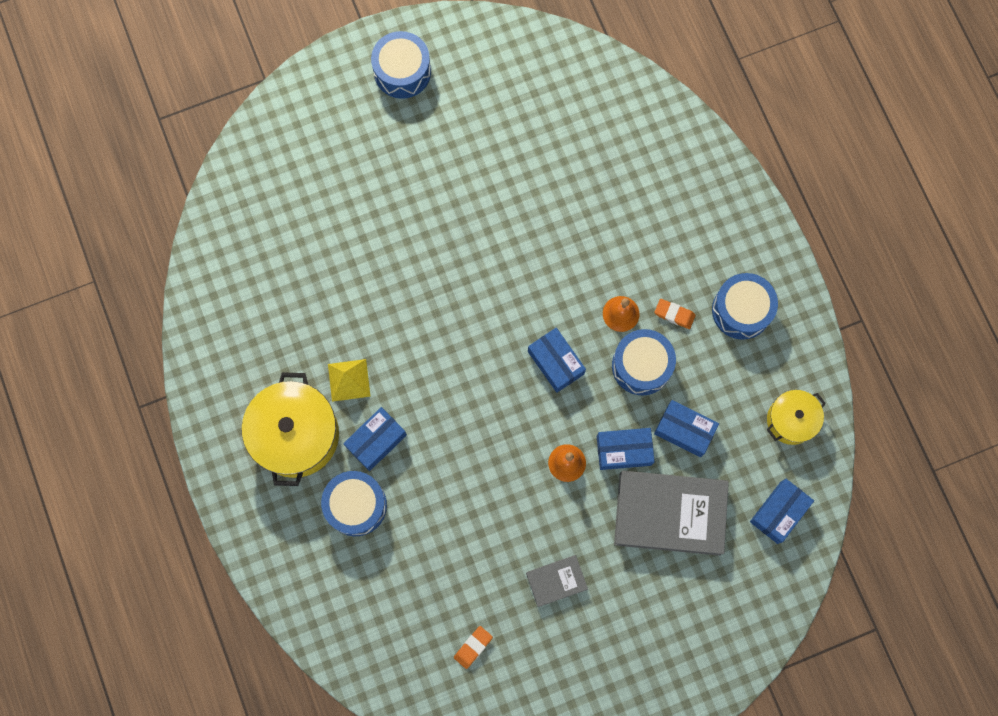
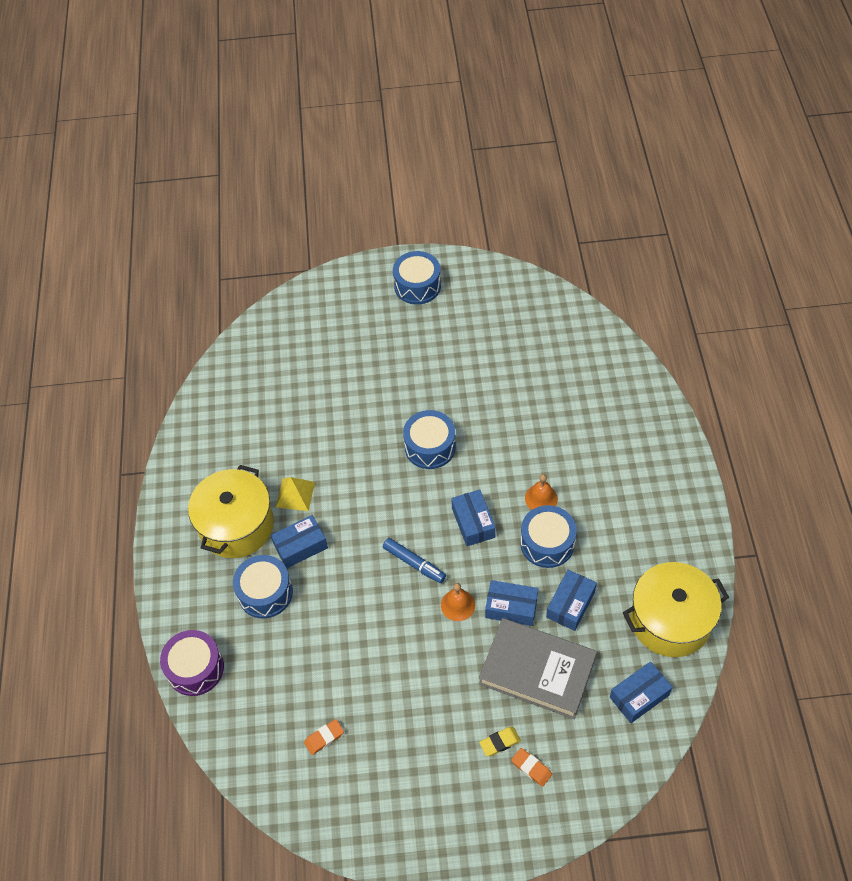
camera: 20 degrees right, 20 degrees down
grey book [526,555,588,607] -> none
blue box [654,400,719,457] -> blue box turned 75 degrees clockwise [546,570,597,631]
orange eraser [655,299,696,329] -> orange eraser moved to [511,748,552,787]
blue drum [712,273,778,340] -> blue drum moved to [403,410,456,469]
yellow pot [767,390,826,445] -> yellow pot [623,562,729,657], size x1.74
none -> purple drum [160,630,224,696]
none -> blue marker [383,538,446,583]
none -> yellow eraser [479,727,521,756]

